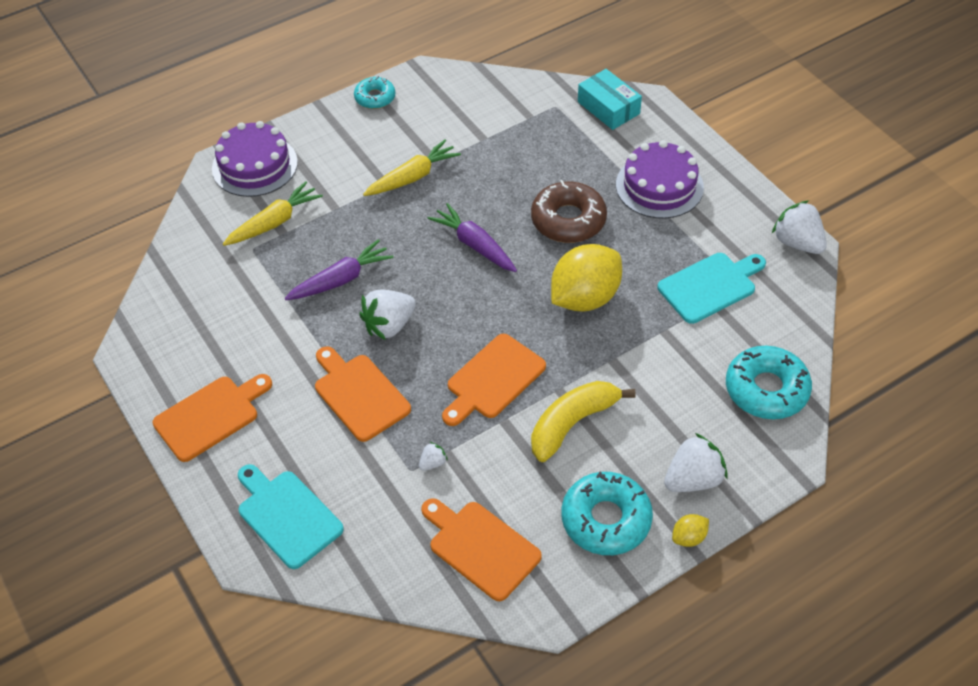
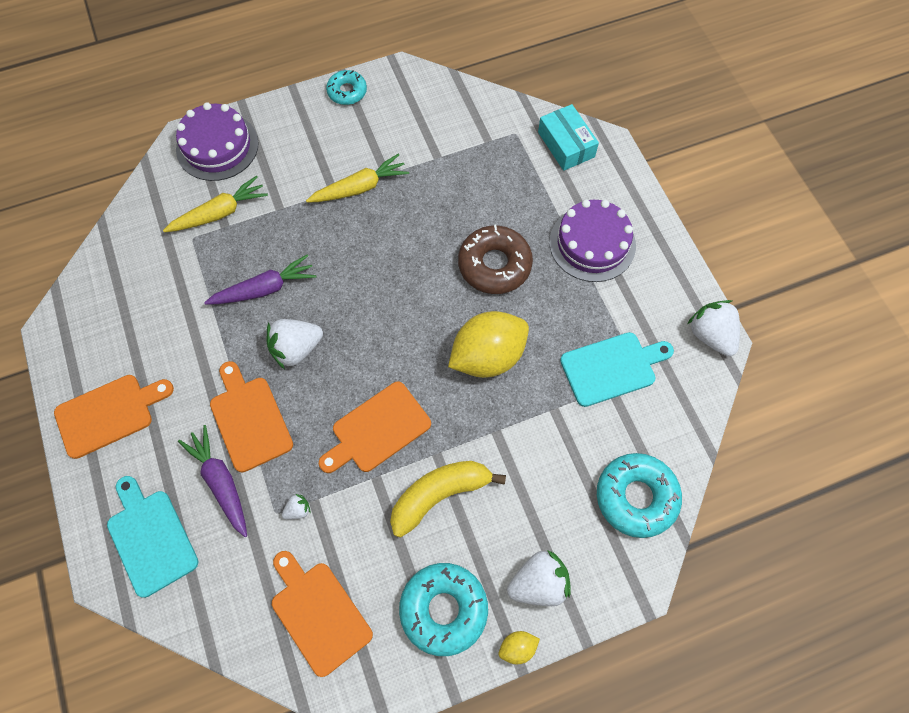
camera: 10 degrees right, 15 degrees up
purple carrot [427,203,517,272] -> purple carrot moved to [178,425,247,537]

